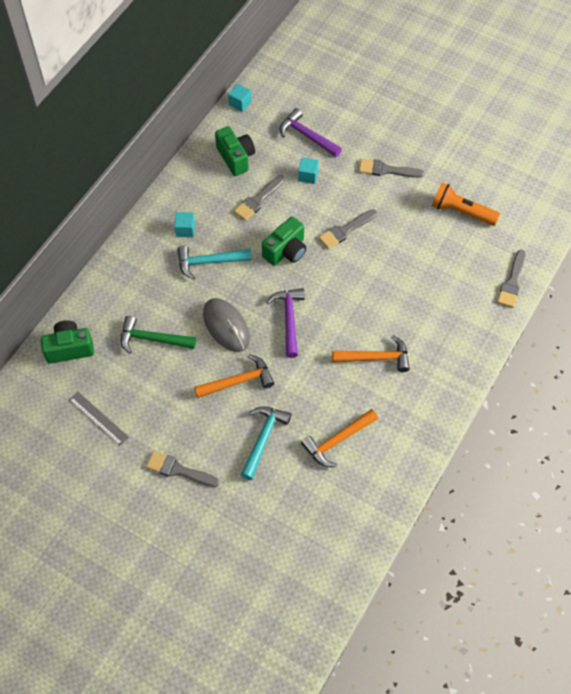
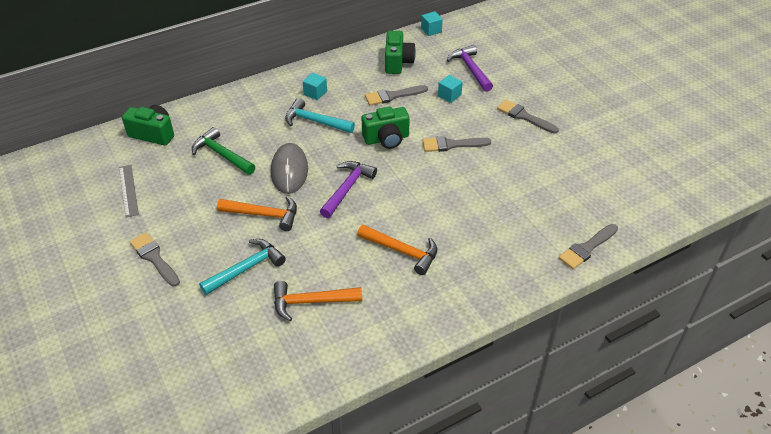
camera: 30 degrees right, 15 degrees down
orange flashlight [432,183,500,226] -> none

